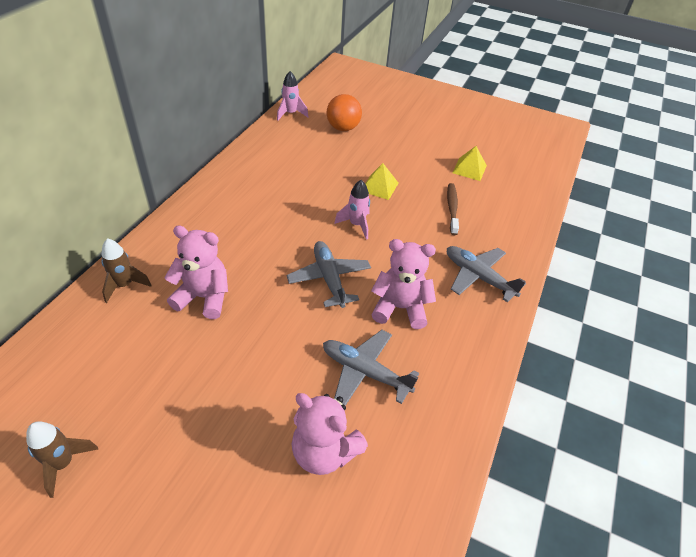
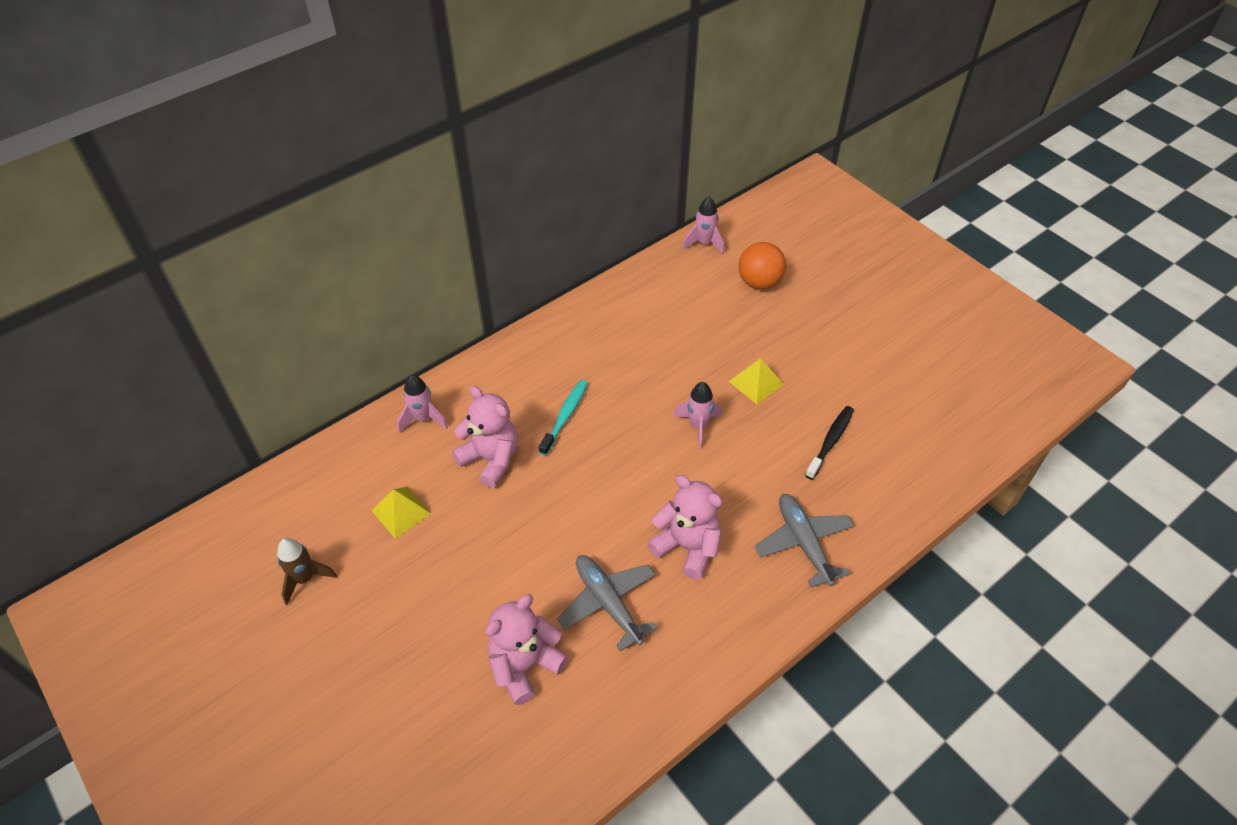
camera: 30 degrees right, 5 degrees up
brown rocket [101,238,151,303] -> pink rocket [397,375,448,433]
grey plane [286,241,371,308] -> none
pink teddy bear [291,393,368,475] -> pink teddy bear turned 75 degrees clockwise [485,594,569,705]
brown toothbrush [447,183,459,235] -> black toothbrush [805,406,854,480]
yellow pyramid [452,146,487,181] -> yellow pyramid moved to [371,487,431,538]
none -> turquoise toothbrush [539,380,588,456]

